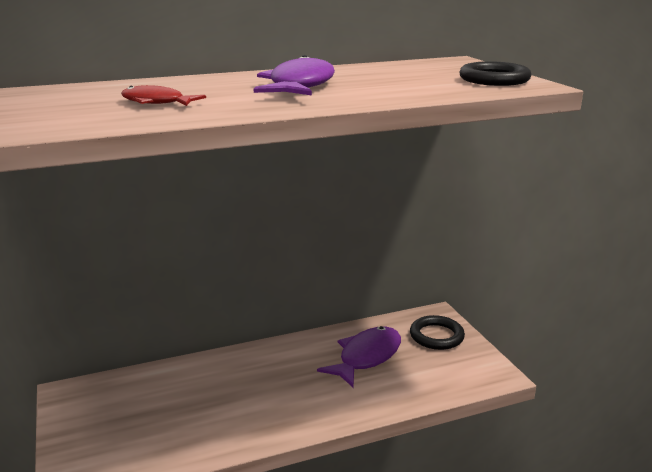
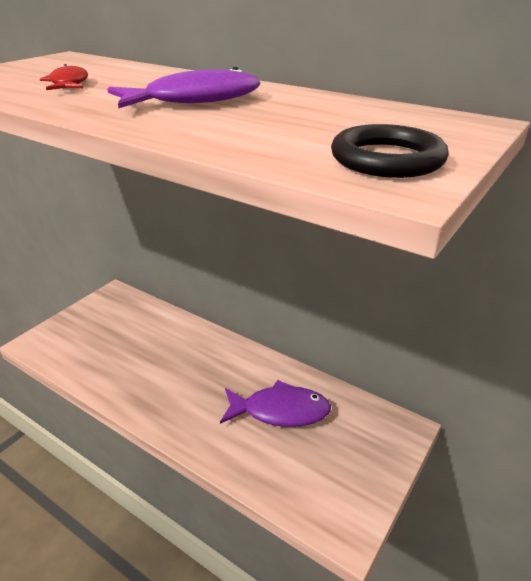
camera: 55 degrees right, 10 degrees up
black ring [410,315,465,350] -> none

